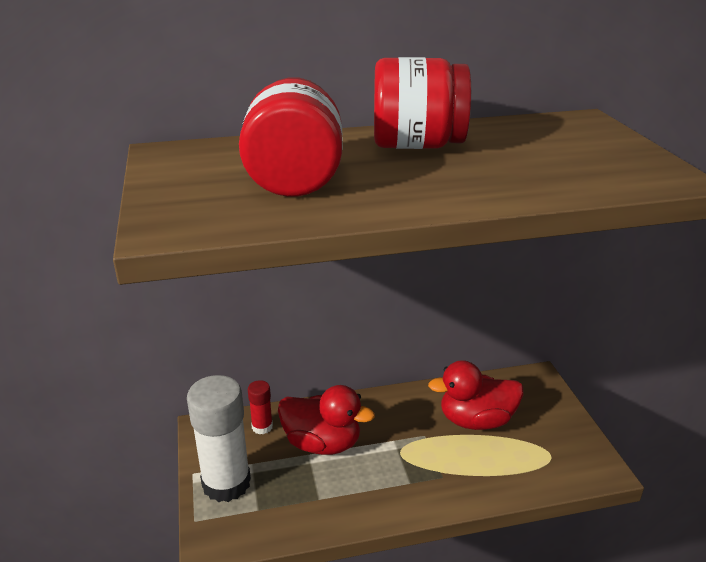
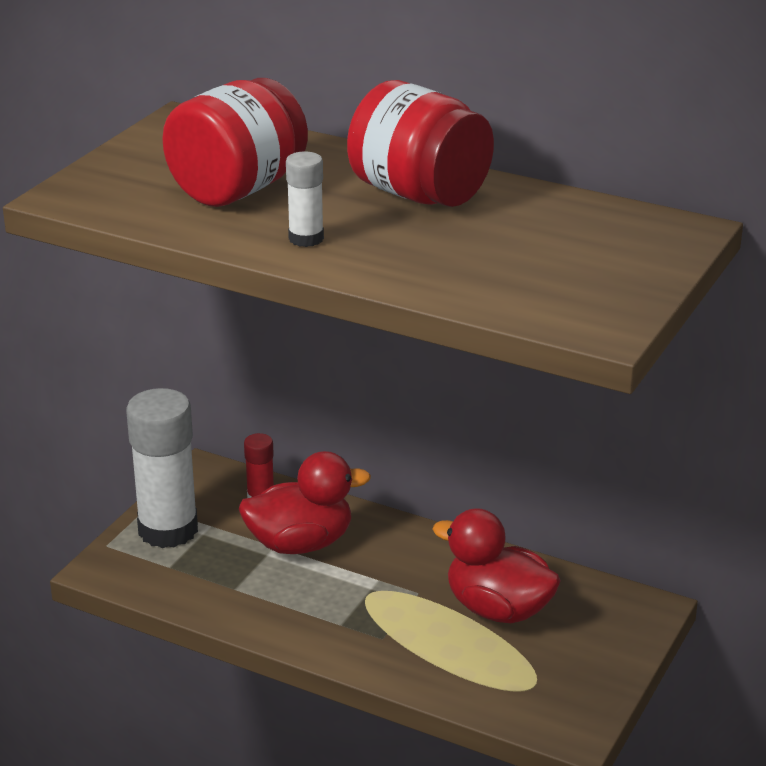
camera: 40 degrees right, 0 degrees up
red duck [278,385,375,455] -> red duck turned 75 degrees counterclockwise [239,451,371,554]
none -> white glue stick [286,151,324,247]

